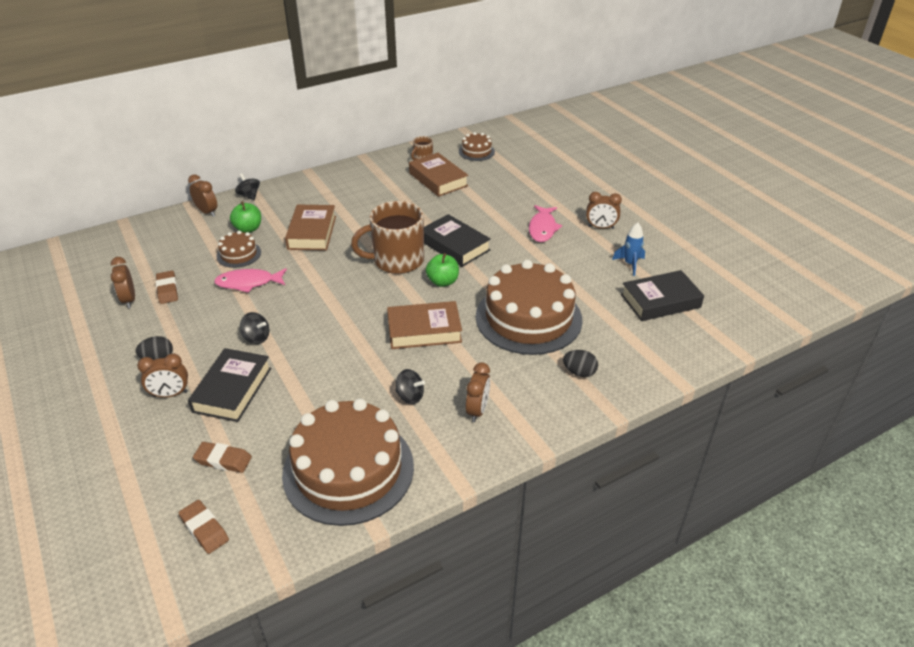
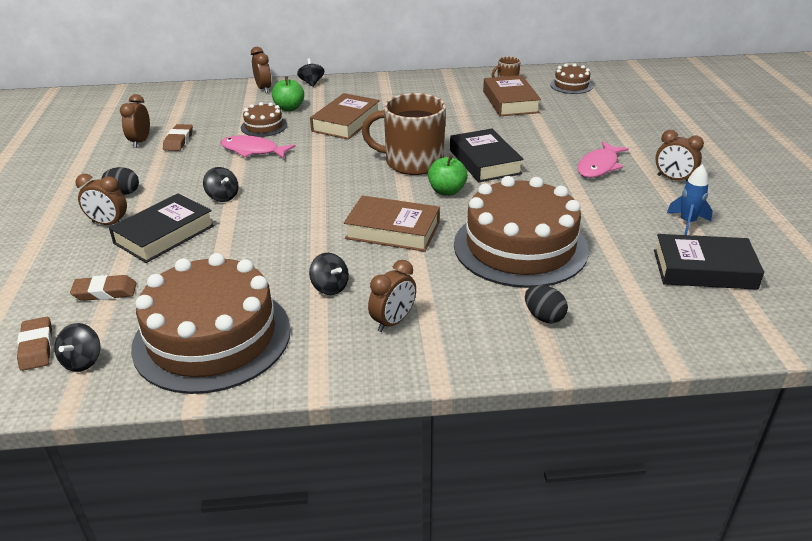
camera: 25 degrees right, 5 degrees down
brown eraser [193,442,252,473] -> brown eraser turned 45 degrees counterclockwise [70,275,137,301]
none -> black spinning top [55,323,100,372]

